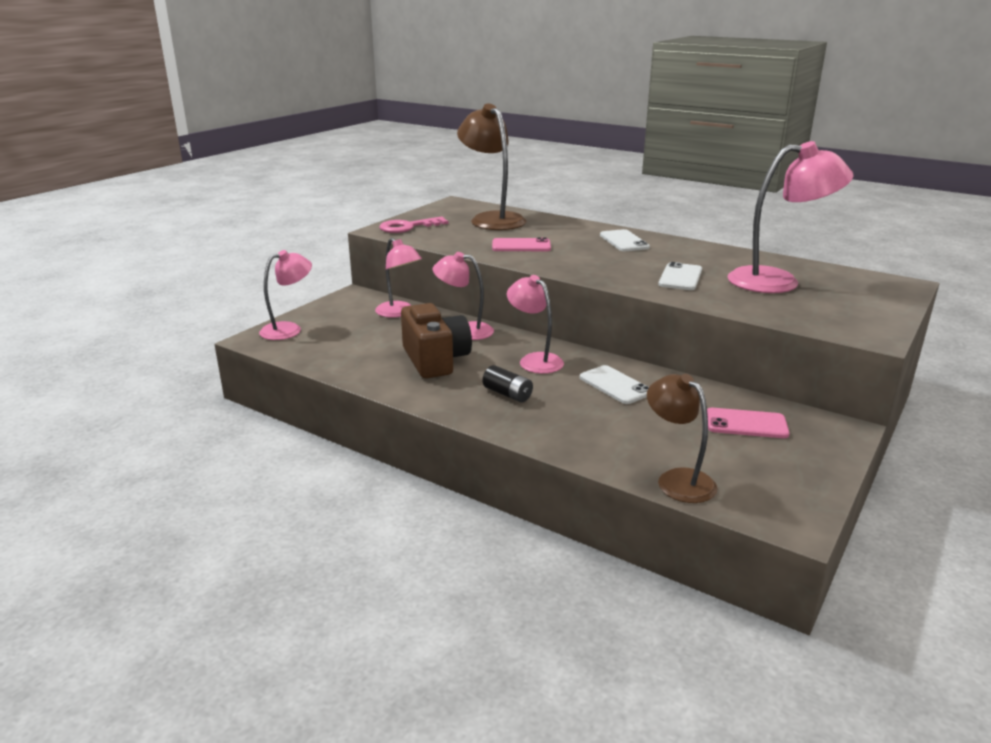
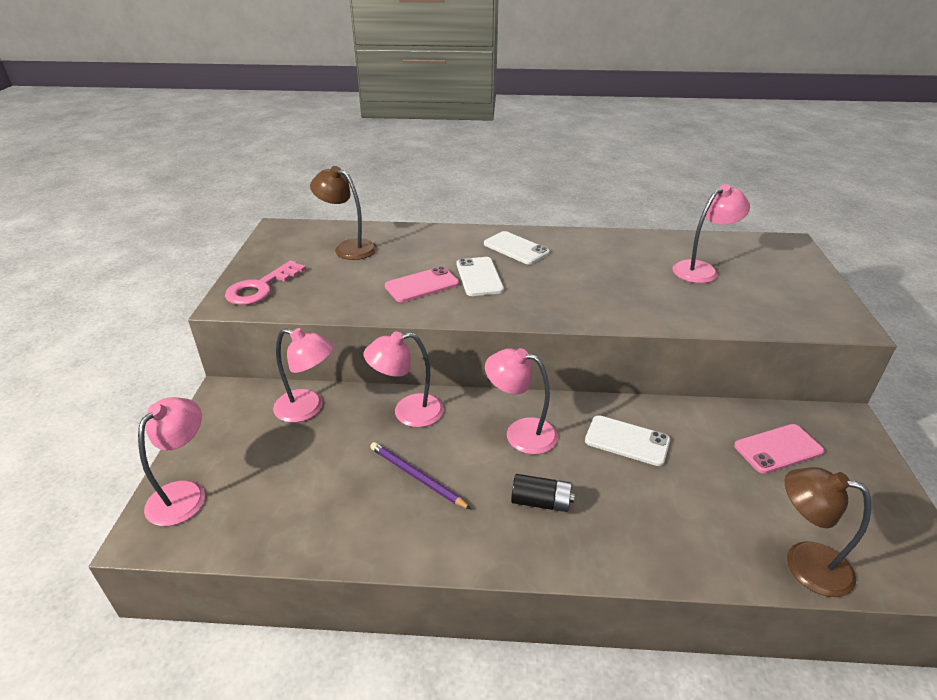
camera: 30 degrees left, 10 degrees up
brown camera [401,303,472,378] -> purple pencil [370,442,471,509]
brown lamp [457,104,526,230] -> brown lamp [310,166,377,260], size x0.64
white phone [658,262,702,290] -> white phone moved to [457,257,504,296]
pink lamp [727,141,854,293] -> pink lamp [672,184,750,283], size x0.64

